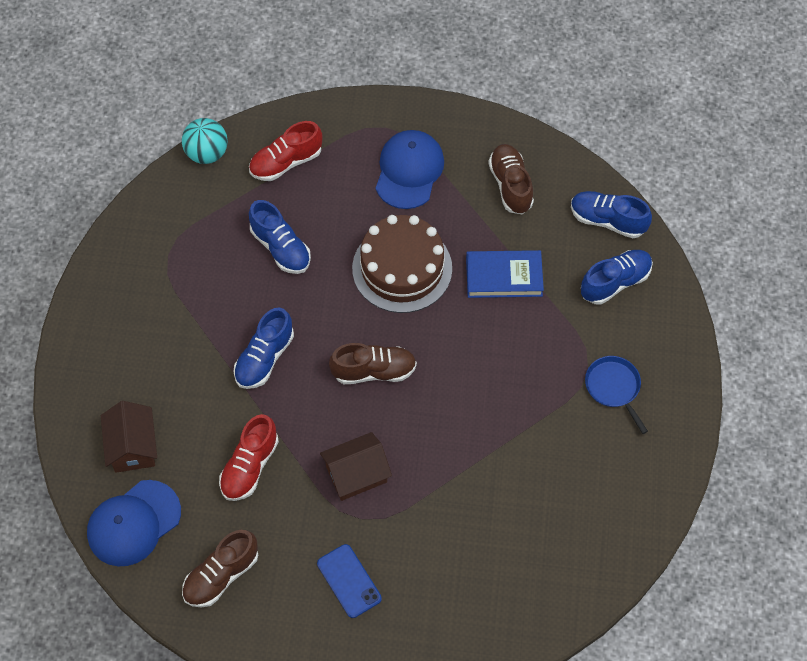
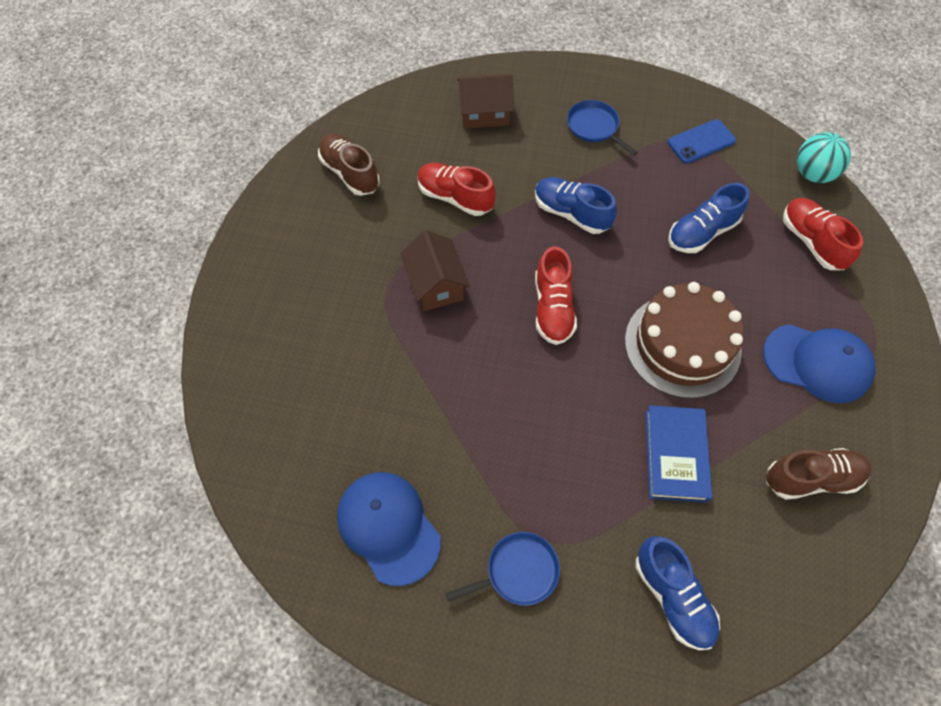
camera: 95 degrees right, 0 degrees up
blue cap [87,480,181,567] -> blue cap moved to [337,472,441,586]
blue phone [317,544,382,618] -> blue phone moved to [668,119,736,164]
brown shoe [329,343,417,384] -> red shoe [535,246,577,345]
blue shoe [571,191,652,238] -> none
none -> blue pan [567,100,638,156]

